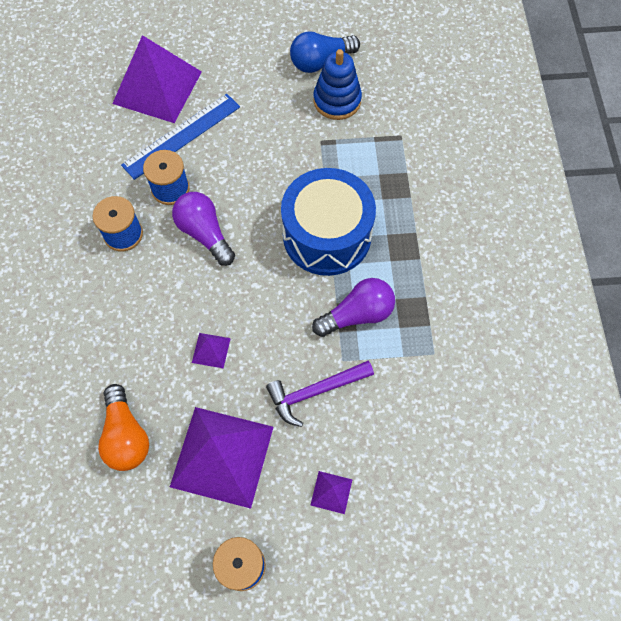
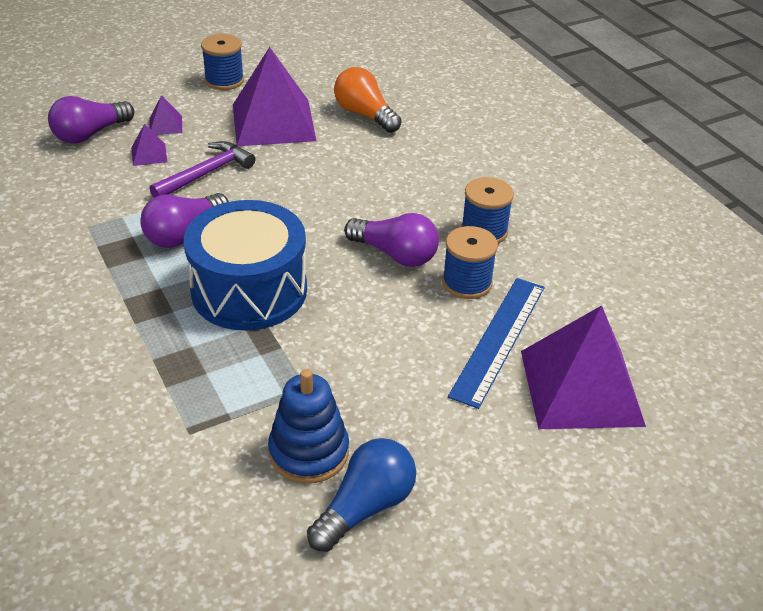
camera: 155 degrees right, 25 degrees down
purple pyramid [192,333,231,368] -> purple pyramid moved to [131,124,167,166]
none -> purple light bulb [48,96,135,144]

